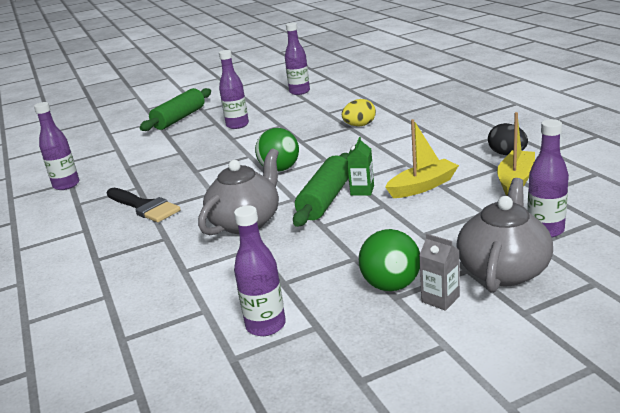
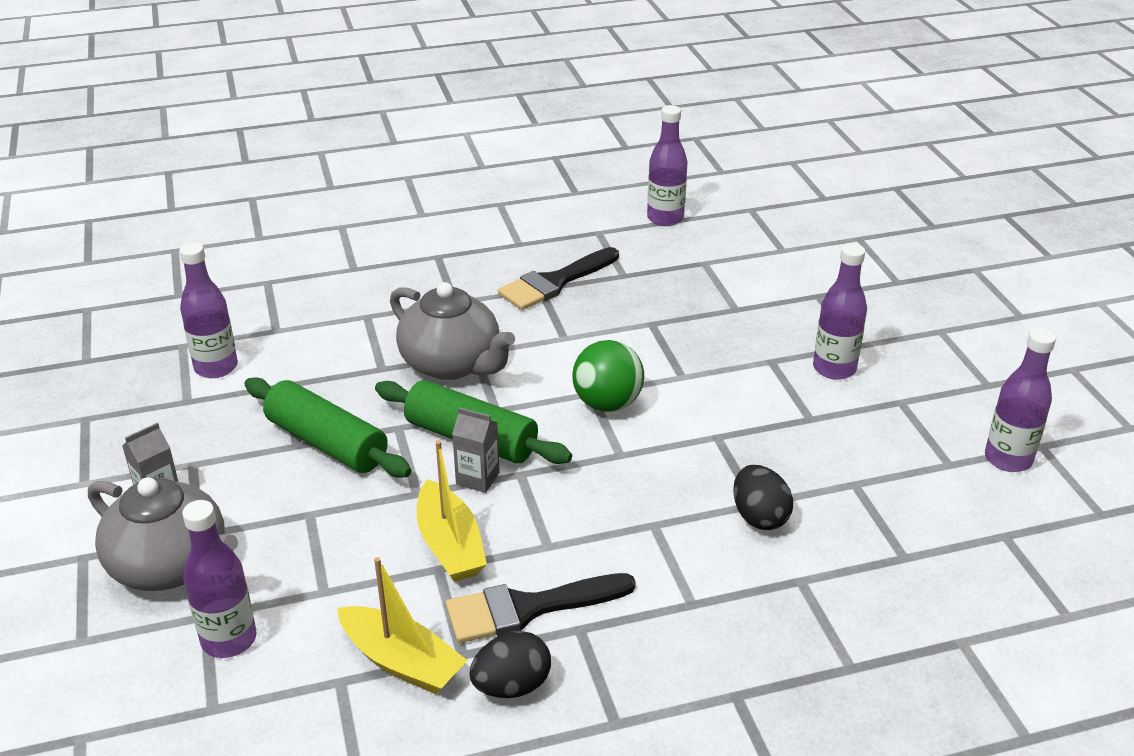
camera: 95 degrees right, 10 degrees up
green rolling pin [140,88,211,131] -> green rolling pin moved to [244,377,411,478]
yellow egg [342,99,376,126] -> black egg [733,465,793,530]
green carton [347,137,374,196] -> grey carton [452,408,500,493]
green ball [358,229,420,291] -> none
none -> black brush [446,573,636,643]

